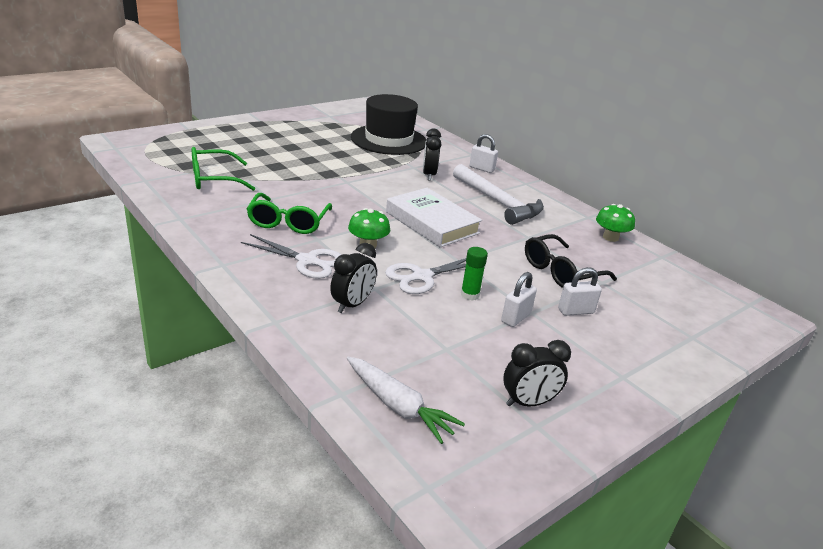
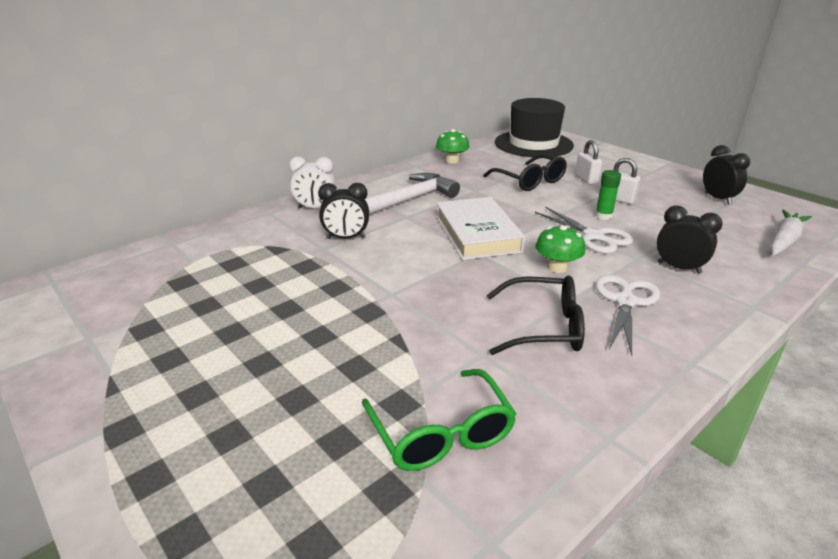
camera: 90 degrees left, 0 degrees up
green glasses [247,193,332,234] -> black glasses [487,275,585,355]
black hat [351,94,426,155] -> black hat moved to [495,98,574,157]
white book [386,188,482,247] -> white book turned 60 degrees counterclockwise [436,197,525,260]
white padlock [470,134,498,173] -> white clock [289,157,336,208]

